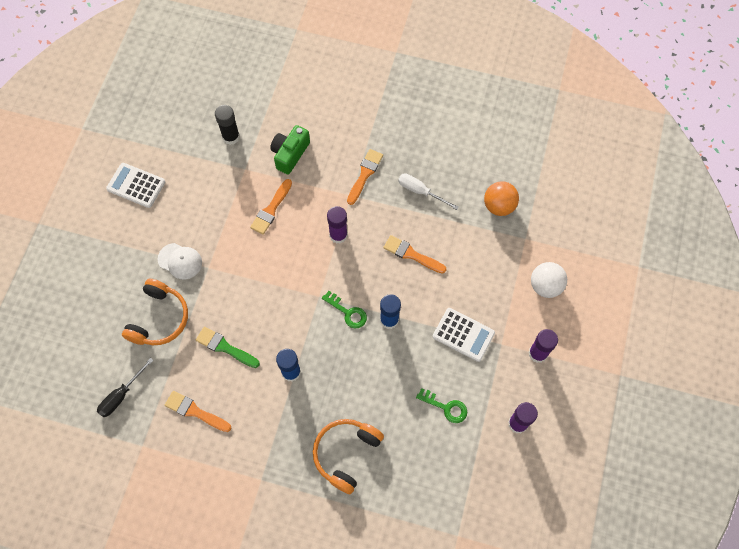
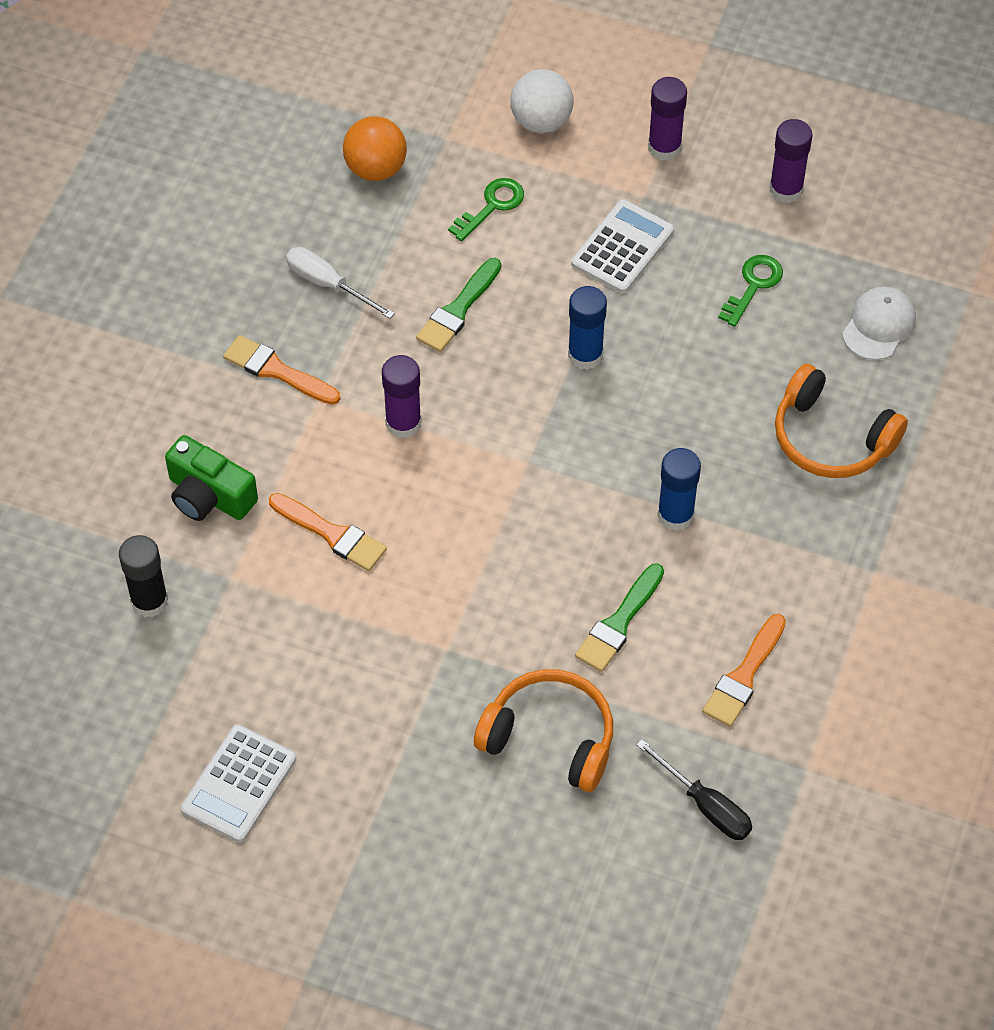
camera: 85 degrees left, 10 degrees down
white cap [158,243,202,279] -> white cap moved to [842,287,916,360]
green key [322,291,367,328] -> green key moved to [448,178,524,241]
orange brush [383,235,447,274] -> green brush [416,258,501,352]
white screwdriver [398,173,459,210] -> white screwdriver turned 90 degrees clockwise [286,247,395,319]

